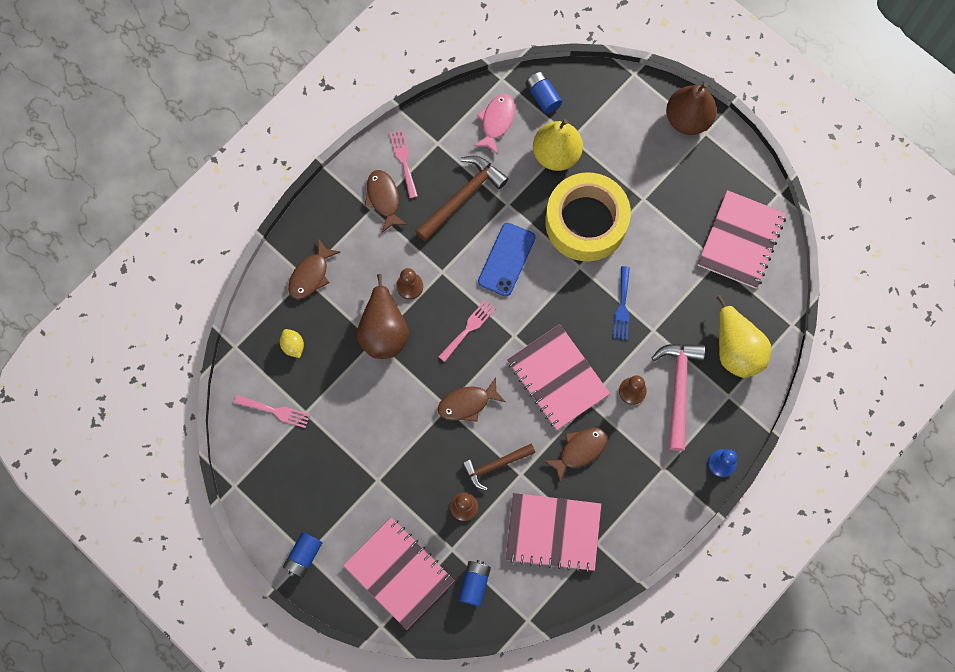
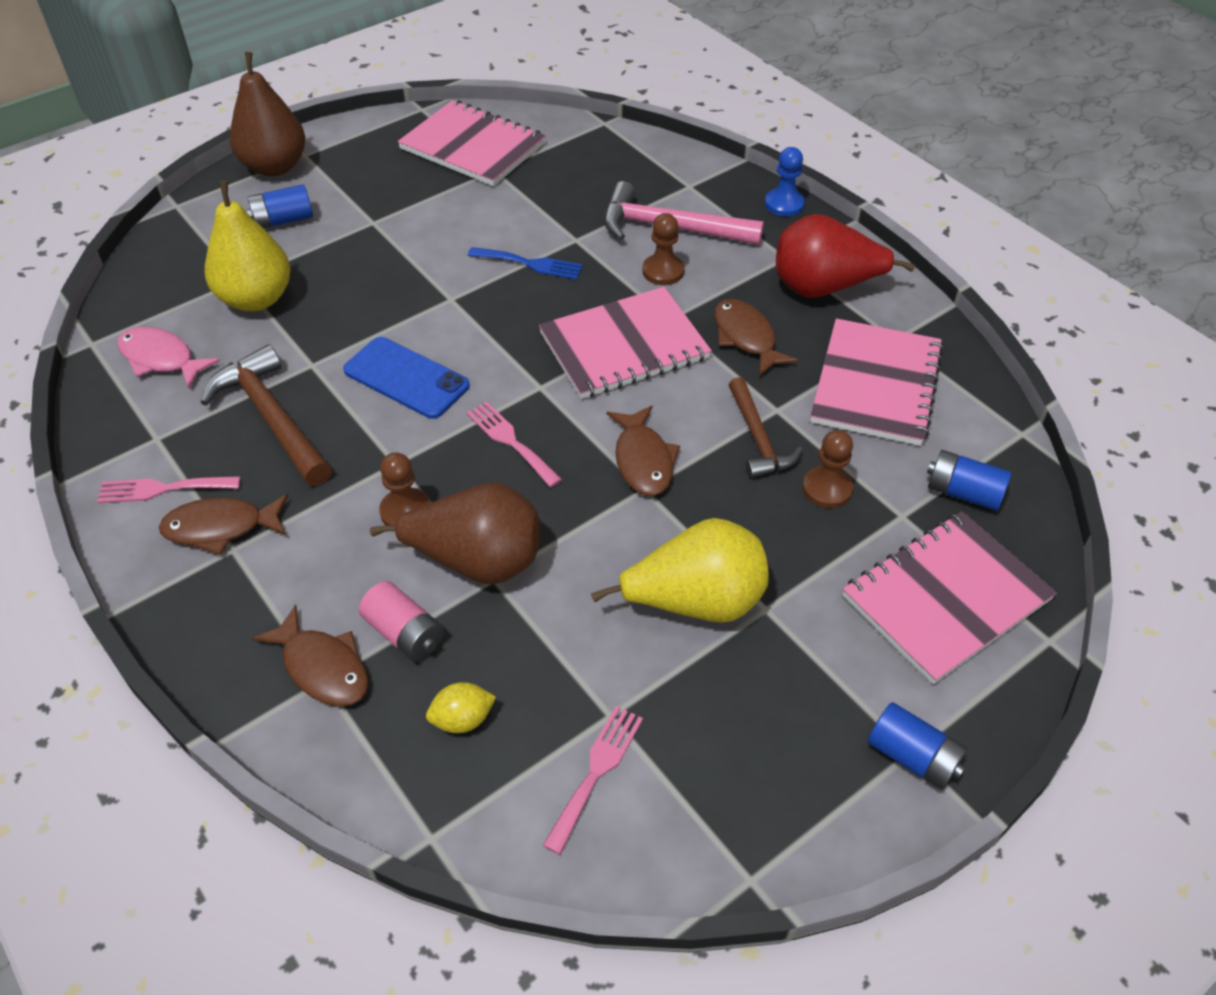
camera: 80 degrees left, 25 degrees down
blue battery [526,72,562,114] -> blue battery moved to [246,184,313,228]
yellow tape [545,172,631,261] -> none
yellow pear [717,295,771,378] -> yellow pear moved to [591,518,769,623]
none -> pink battery [359,581,444,662]
none -> red pear [776,214,915,298]

